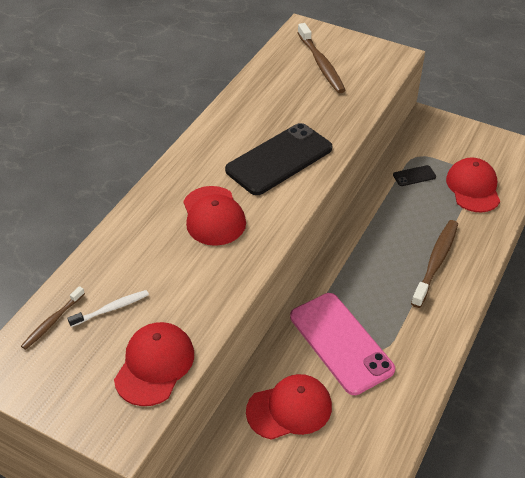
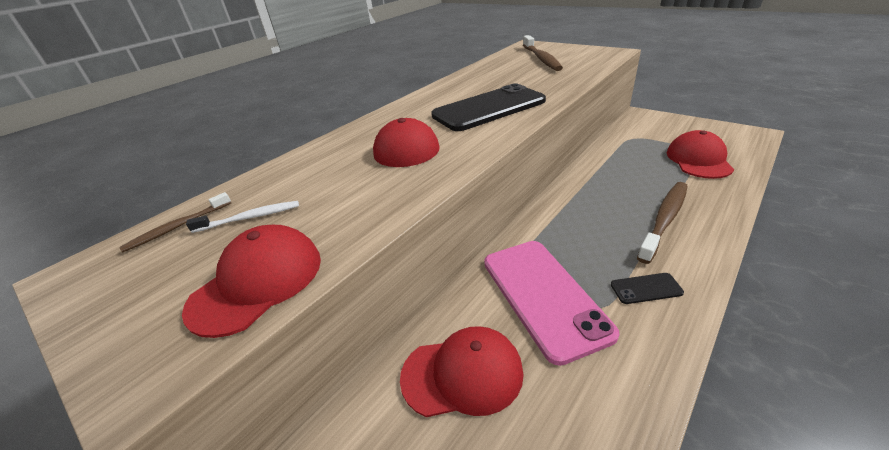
camera: 15 degrees right, 10 degrees down
black phone [393,165,436,186] -> black phone moved to [611,273,684,304]

